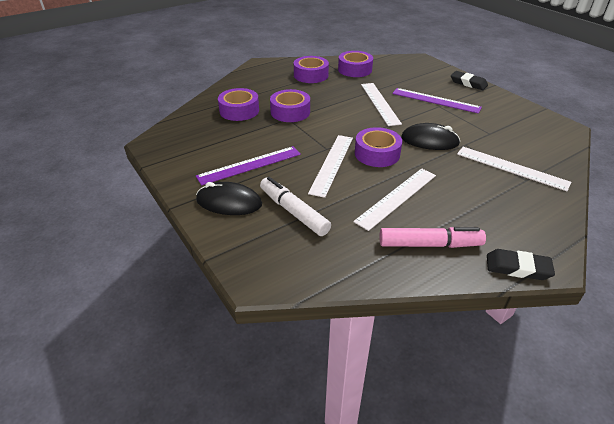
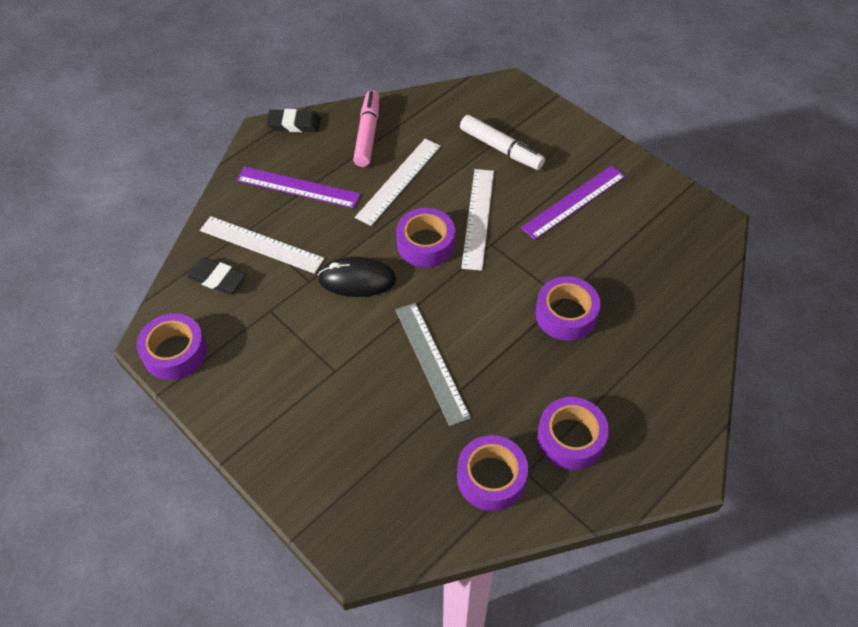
camera: 170 degrees right, 15 degrees up
black mouse [196,182,262,215] -> none
purple tape [218,88,259,121] -> purple tape moved to [137,313,207,380]
white ruler [361,83,402,126] -> grey ruler [395,303,471,426]
pink marker [379,227,486,248] -> pink marker turned 105 degrees clockwise [353,91,379,167]
purple ruler [392,88,482,114] -> purple ruler moved to [236,166,361,208]
black eraser [451,71,488,90] -> black eraser moved to [187,257,246,294]

